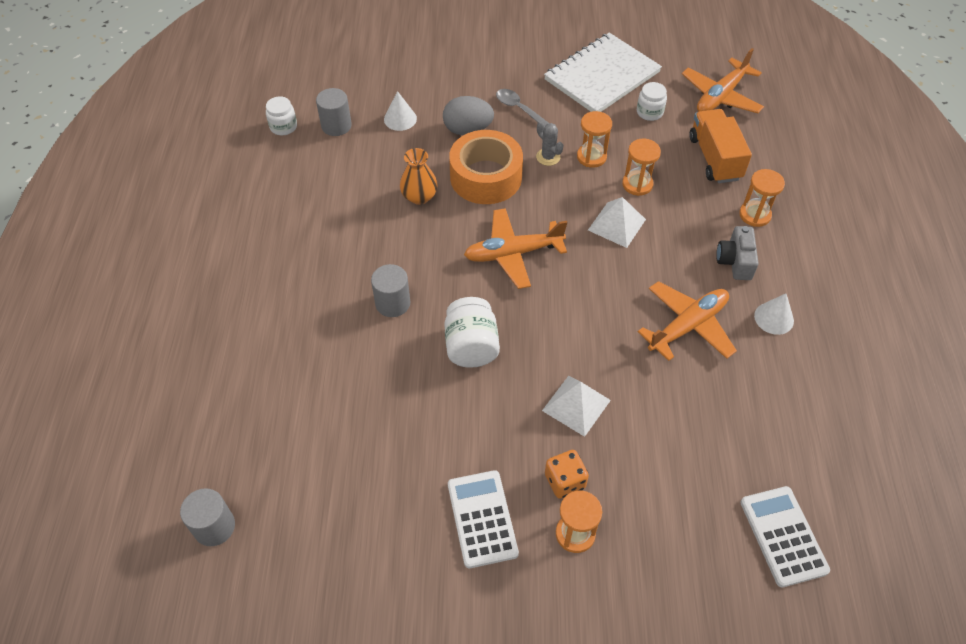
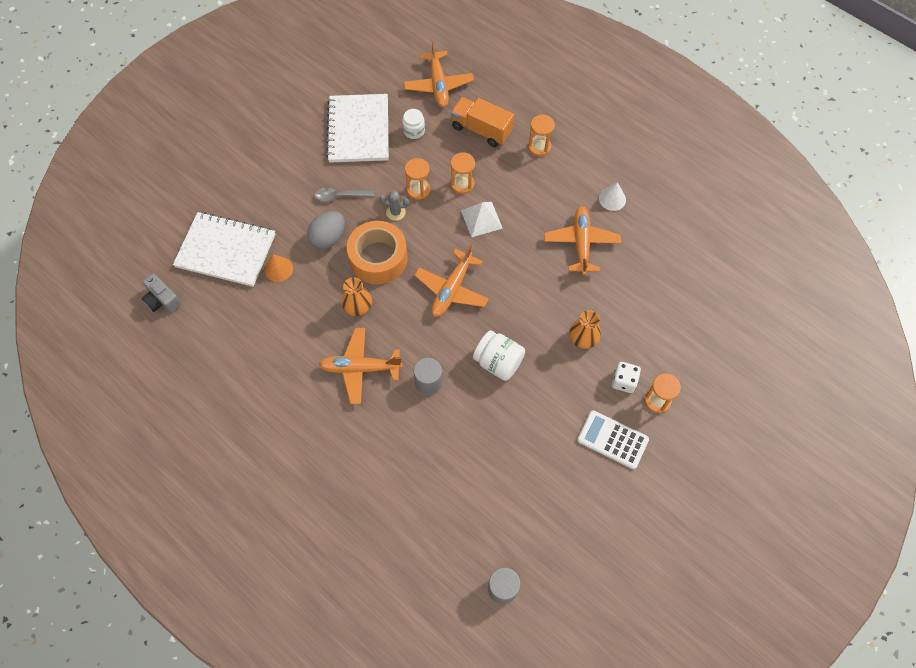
camera: 50 degrees left, 10 degrees up
white jar [266,96,297,136] -> none
grey cylinder [316,88,352,136] -> none
white cone [384,91,417,131] -> orange cone [265,254,293,282]
white pyramid [542,376,611,437] -> orange vase [569,310,601,349]
orange dice [545,450,589,499] -> white dice [612,362,641,393]
grey camera [716,226,759,280] -> grey camera moved to [141,273,181,313]
white calculator [740,486,830,587] -> none
none -> white notebook [173,212,275,287]
none -> orange plane [318,328,403,404]

